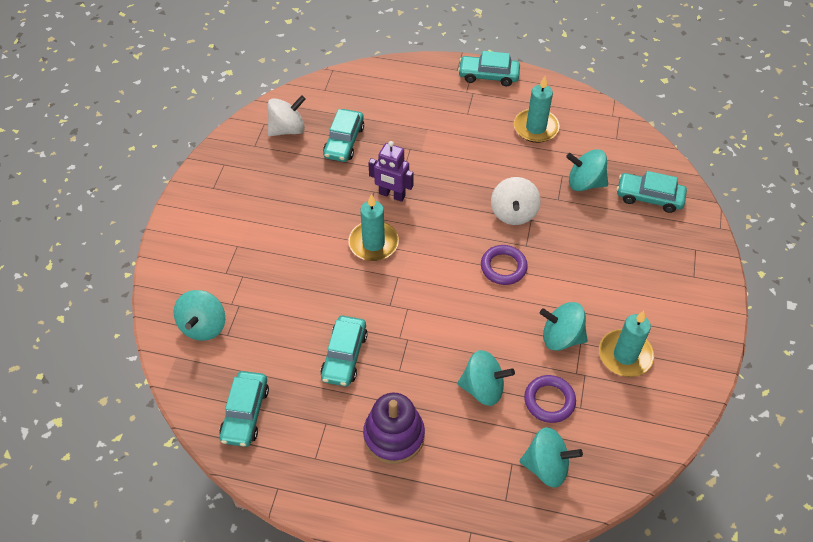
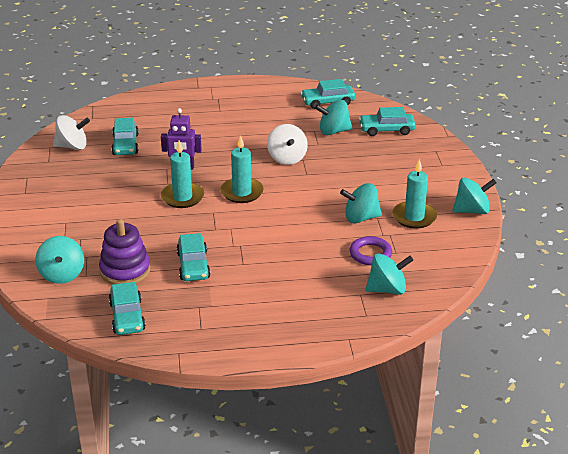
camera: 20 degrees left, 20 degrees down
white spinning top [268,95,306,136] -> white spinning top turned 45 degrees clockwise [53,115,90,150]
purple stacking toy [363,393,425,464] -> purple stacking toy moved to [99,219,150,285]
turquoise spinning top [457,350,515,406] -> turquoise spinning top moved to [452,178,497,214]
turquoise car [458,51,520,86] -> turquoise car moved to [301,79,355,109]
purple ring [481,245,528,285] -> none
turquoise candle [514,76,560,143] -> turquoise candle moved to [220,135,264,203]

